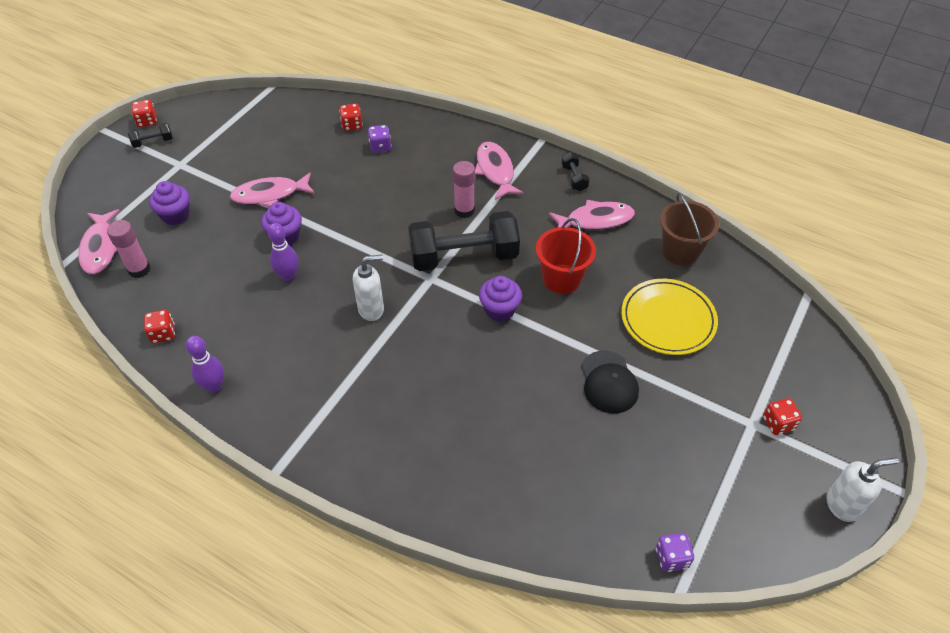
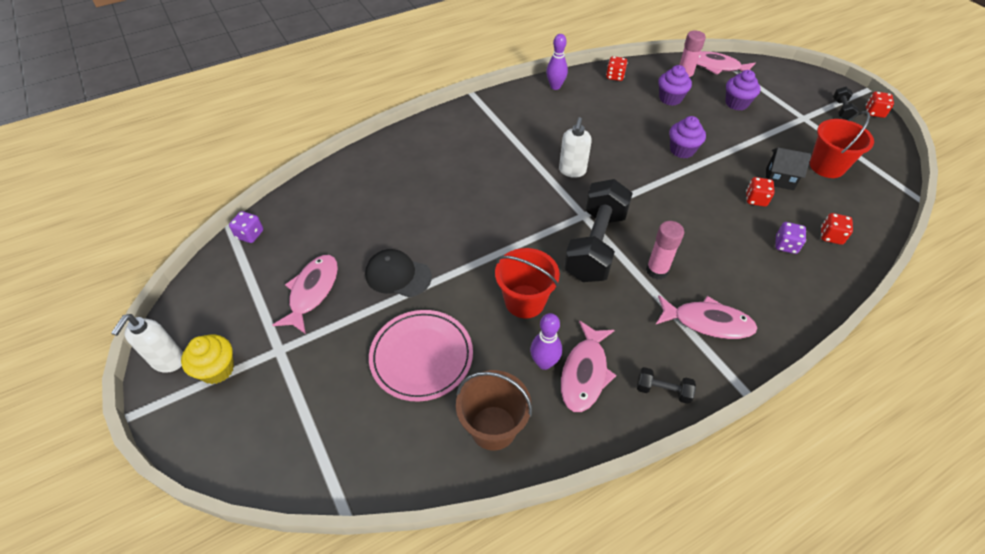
camera: 120 degrees right, 0 degrees up
pink fish [230,172,315,207] -> pink fish moved to [272,255,338,334]
purple bowling pin [268,223,299,281] -> purple bowling pin moved to [530,313,562,370]
purple cupcake [479,276,522,322] -> purple cupcake moved to [658,65,692,106]
yellow plate [621,279,718,355] -> pink plate [369,310,473,401]
red dice [763,398,802,435] -> red dice moved to [746,177,774,207]
none -> yellow cupcake [181,334,234,384]
none -> black house [766,148,811,190]
none -> red bucket [810,111,874,178]

